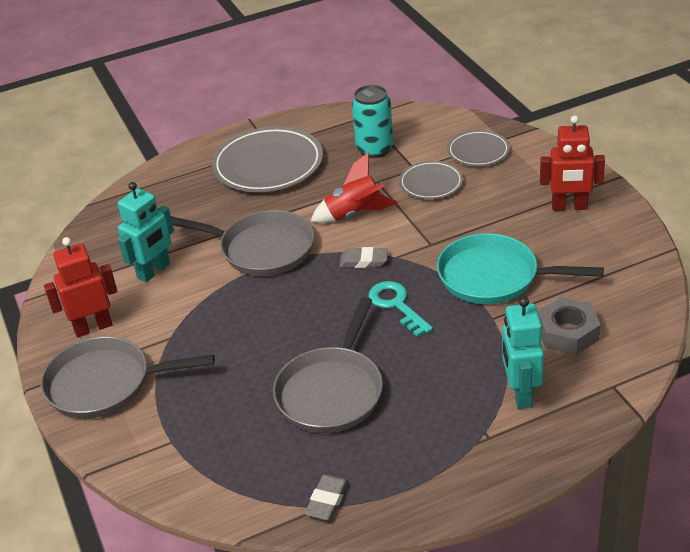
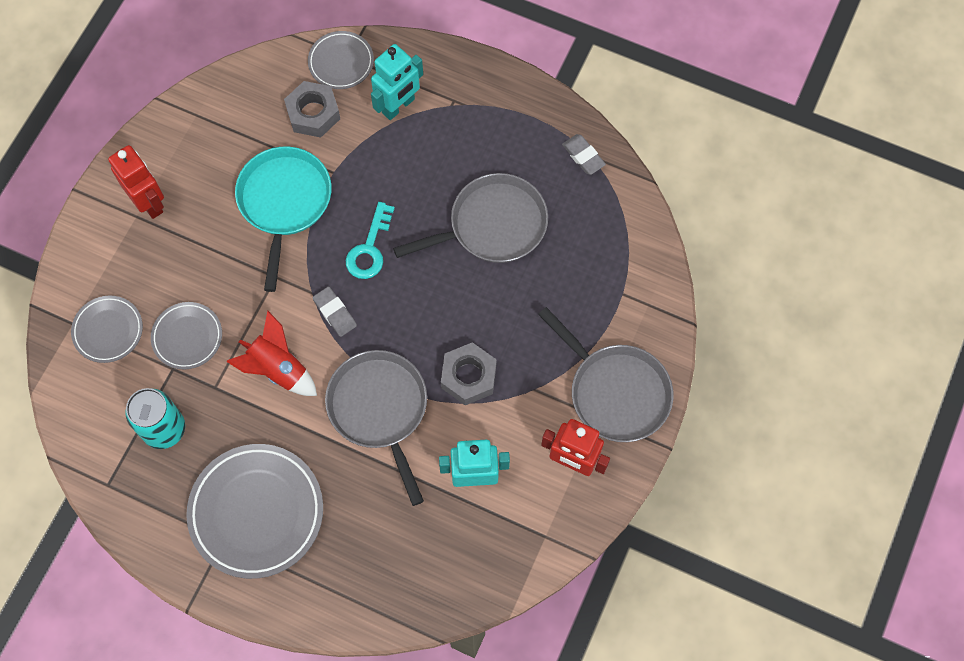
camera: 135 degrees left, 30 degrees up
grey eraser [305,475,349,520] -> grey eraser turned 75 degrees clockwise [562,134,606,175]
turquoise pan [437,233,604,304] -> turquoise pan turned 150 degrees counterclockwise [235,146,332,292]
none -> grey plate [308,31,374,89]
none -> grey nut [441,342,497,405]

